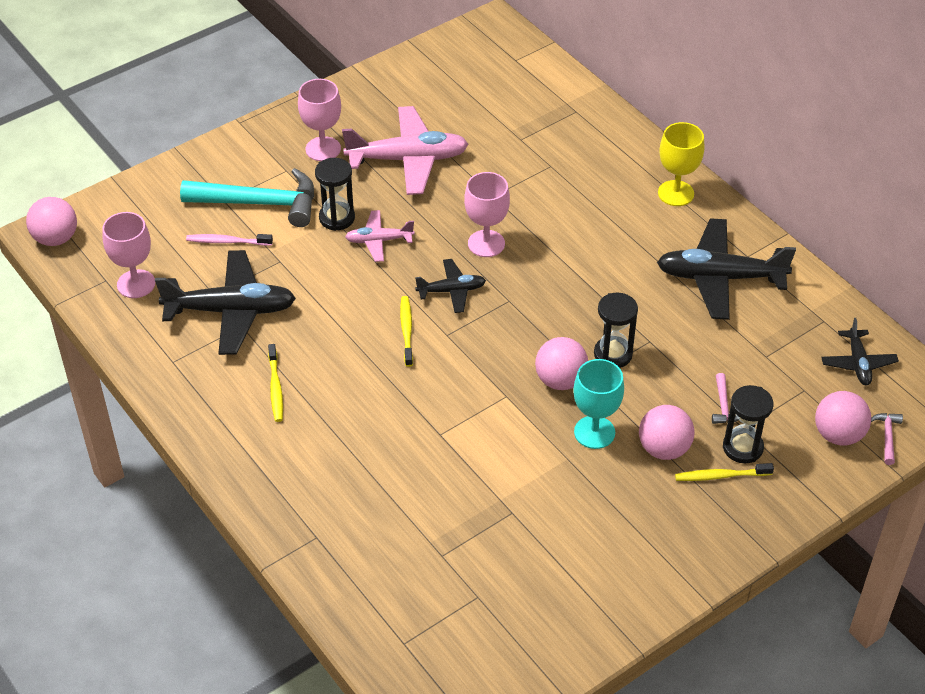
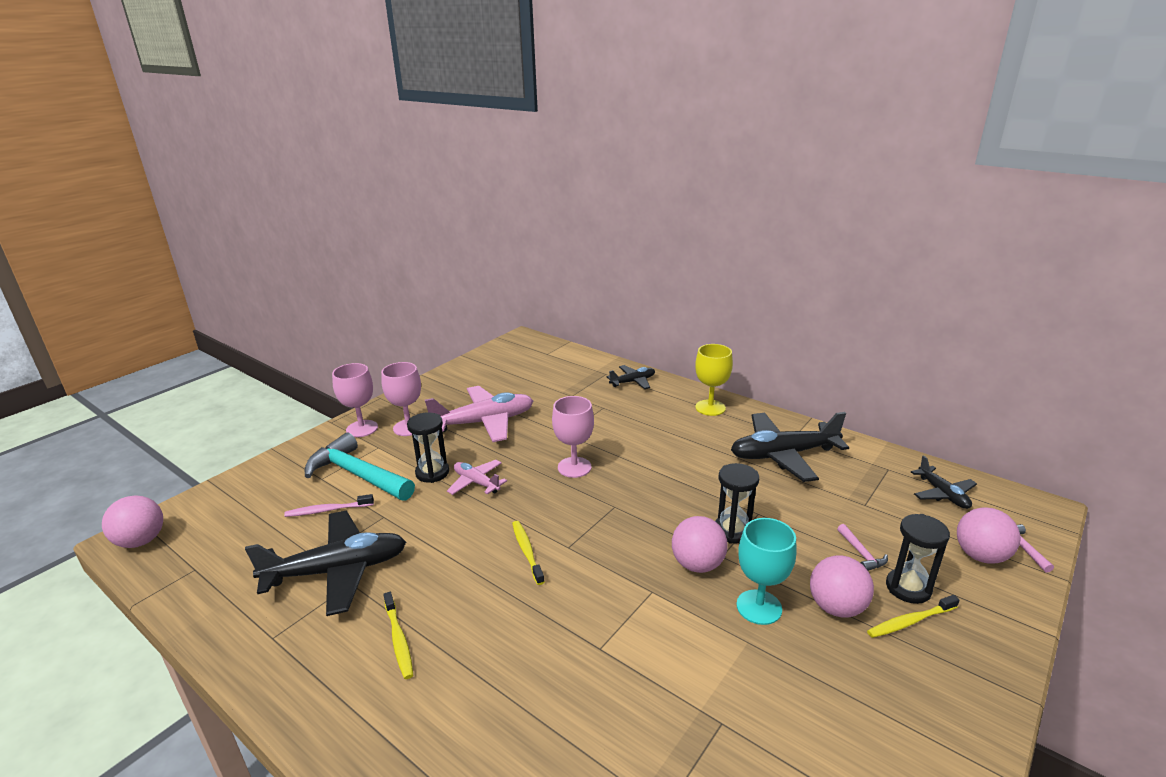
camera: 15 degrees left, 20 degrees down
pink goblet [102,212,155,298] -> pink goblet moved to [332,363,378,437]
turquoise hammer [180,168,314,227] -> turquoise hammer turned 135 degrees counterclockwise [305,433,415,501]
pink plane [345,210,415,262] -> pink plane turned 60 degrees clockwise [447,460,507,495]
black plane [415,259,486,313] -> black plane moved to [607,365,655,389]

